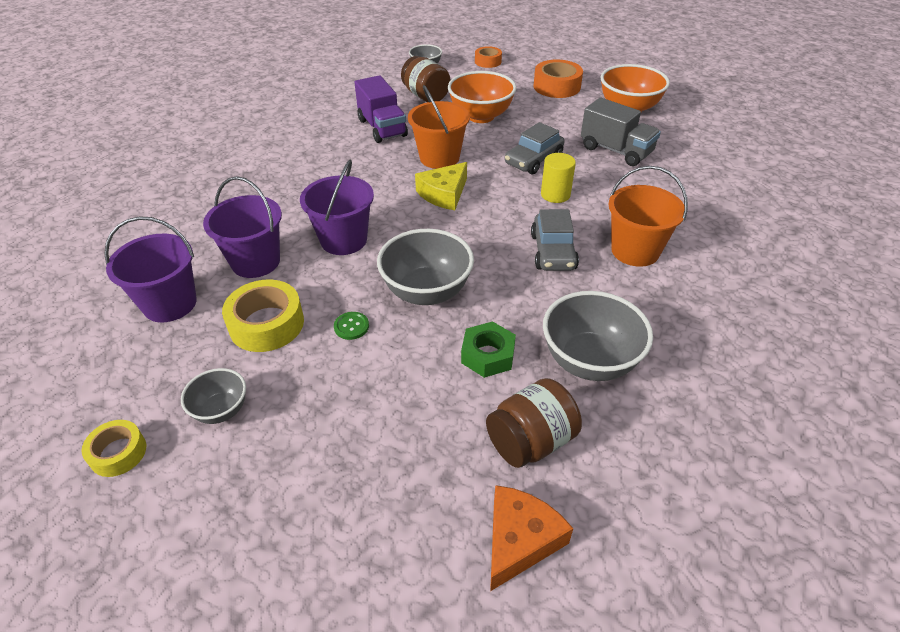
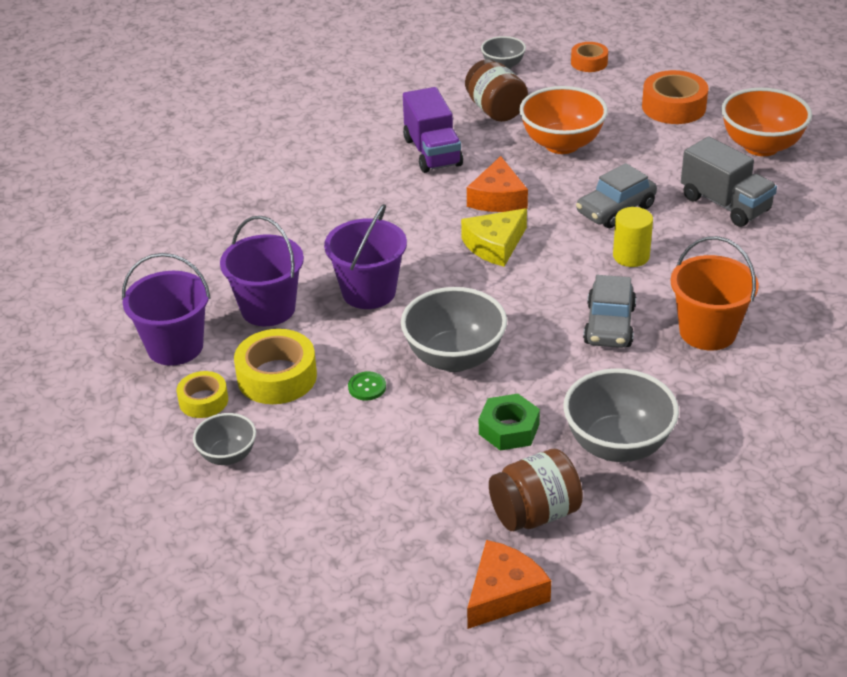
camera: 10 degrees right, 5 degrees down
yellow tape [81,420,146,477] -> yellow tape moved to [177,371,228,418]
orange bucket [408,85,470,169] -> orange cheese [467,156,528,212]

